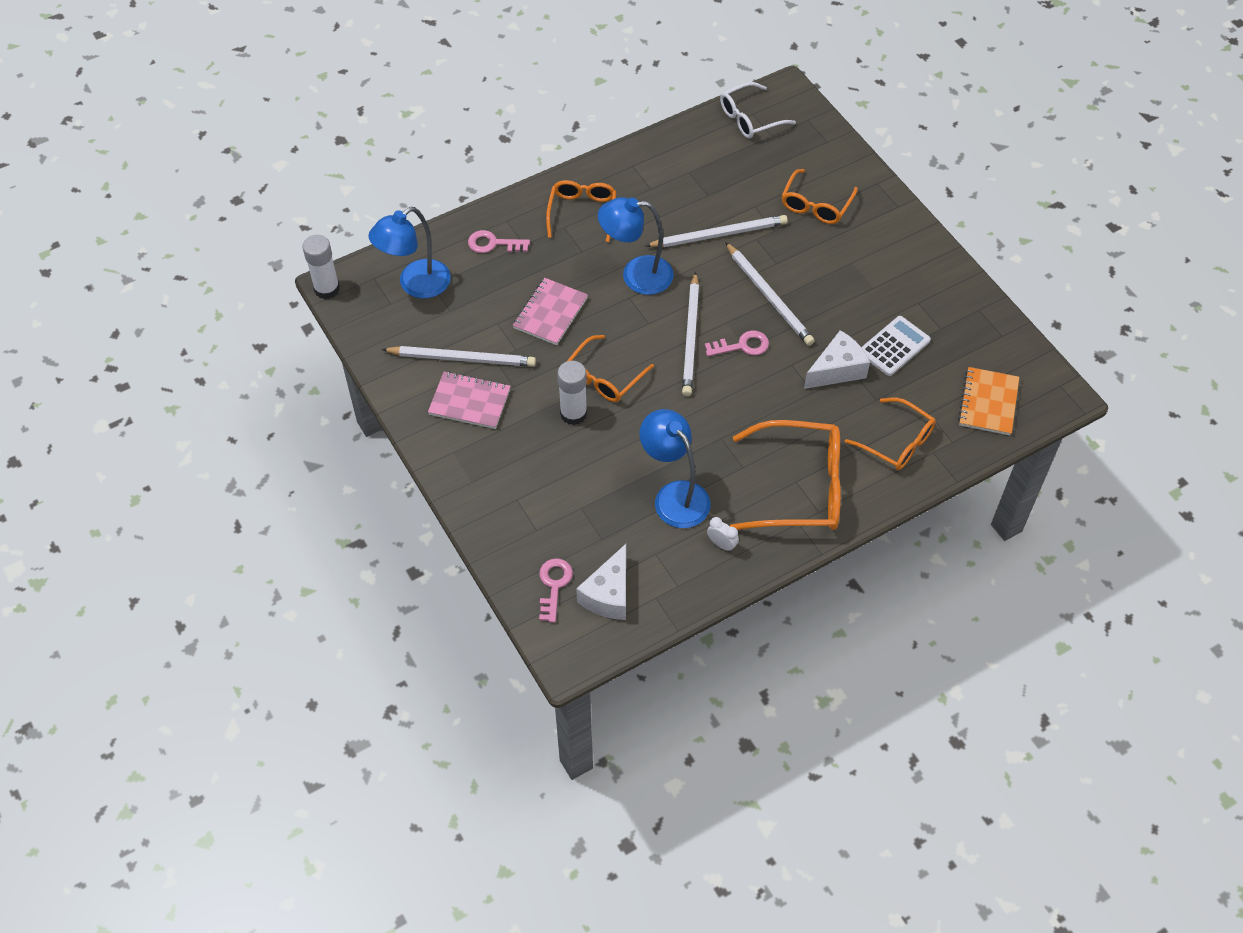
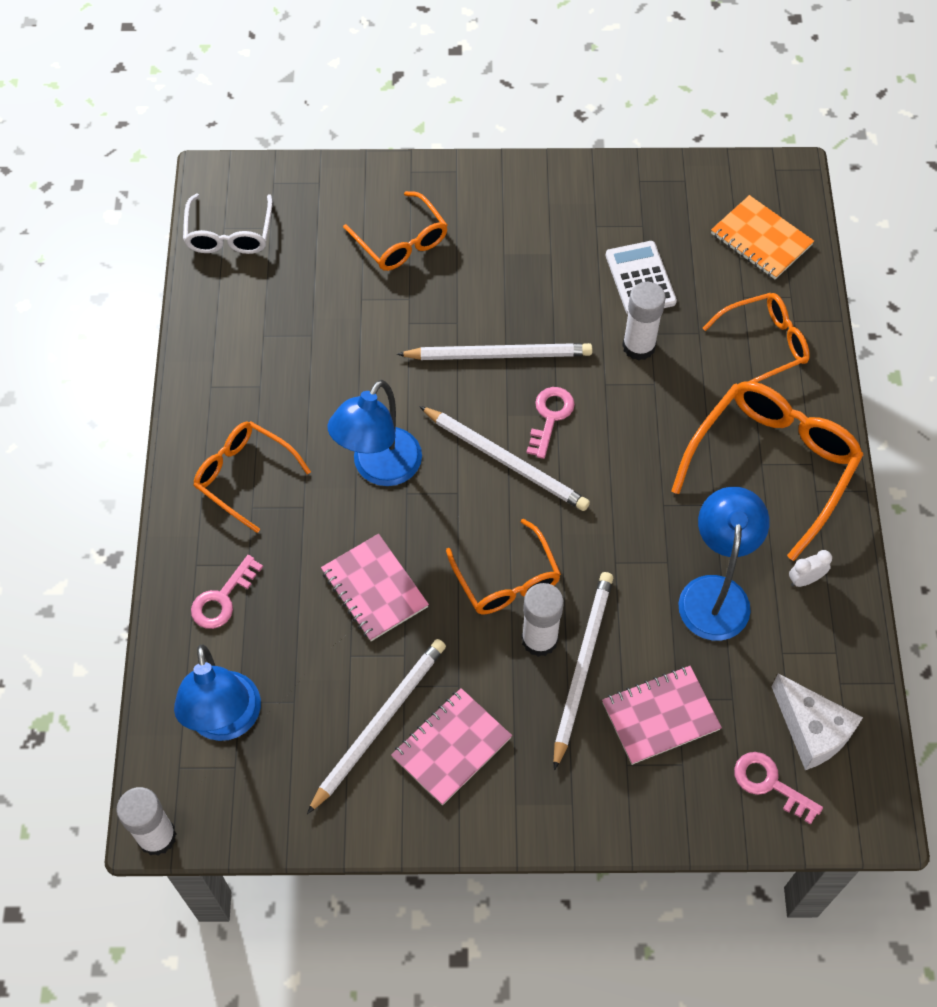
camera: 60 degrees left, 5 degrees up
blue lamp [640,409,711,528] -> blue lamp turned 105 degrees clockwise [679,487,769,640]
white pencil [645,215,788,247] -> white pencil moved to [553,572,613,770]
white cheese [804,330,870,389] -> white glue stick [622,282,666,360]
none -> pink notebook [602,666,722,765]

